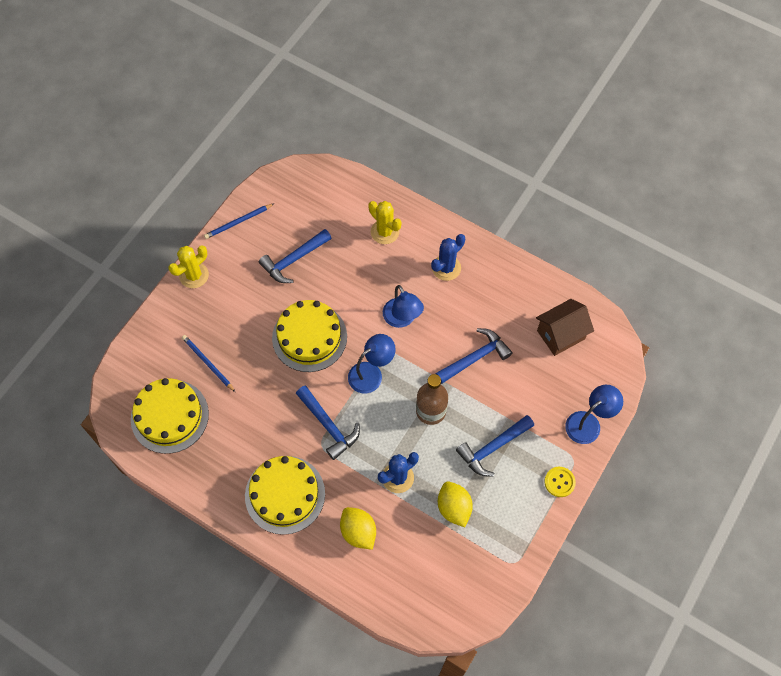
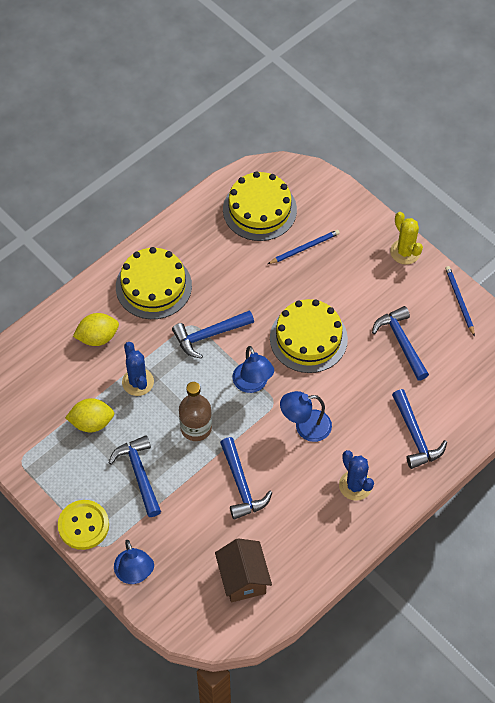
camera: 105 degrees right, 5 degrees down
yellow cactus [368,201,402,244] -> blue hammer [392,389,447,469]
yellow button [544,467,576,497] -> yellow button [58,500,109,550], size x1.59

